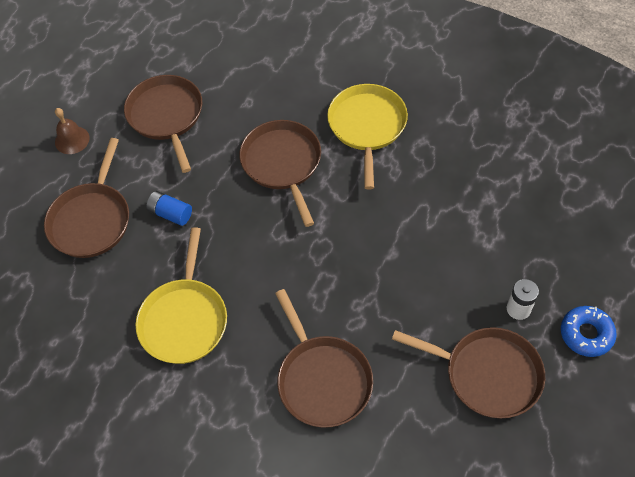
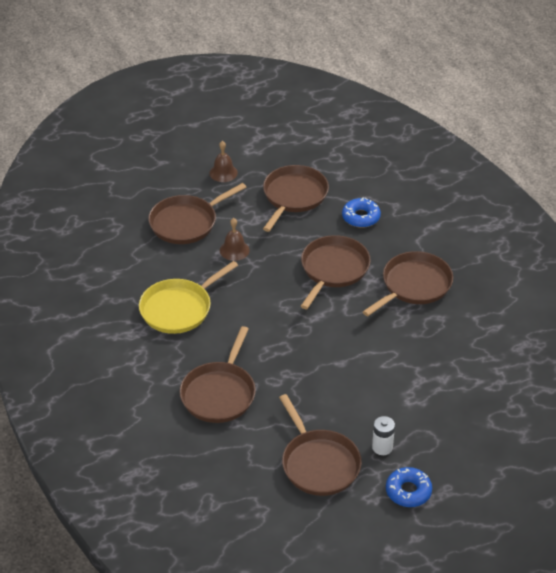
camera: 40 degrees right, 15 degrees down
blue battery [146,191,192,226] -> brown bell [220,218,250,261]
yellow pan [327,84,408,190] -> brown pan [363,251,453,316]
none -> blue donut [342,197,381,228]

